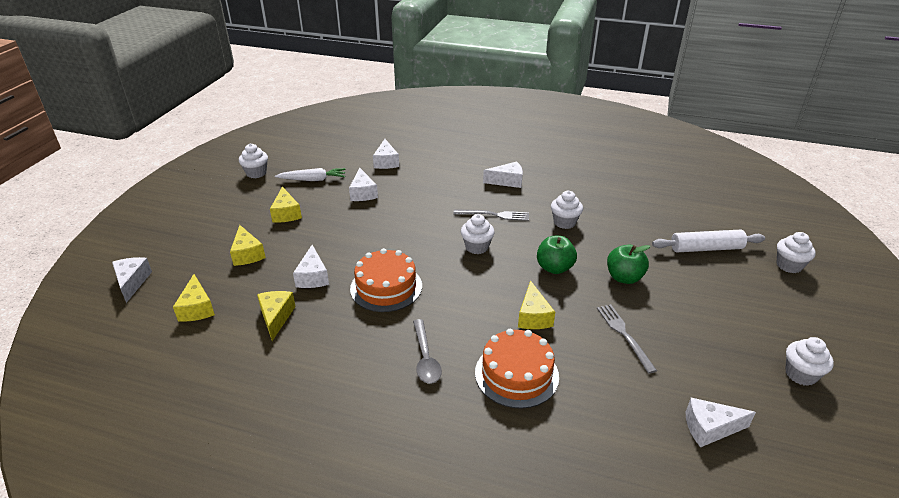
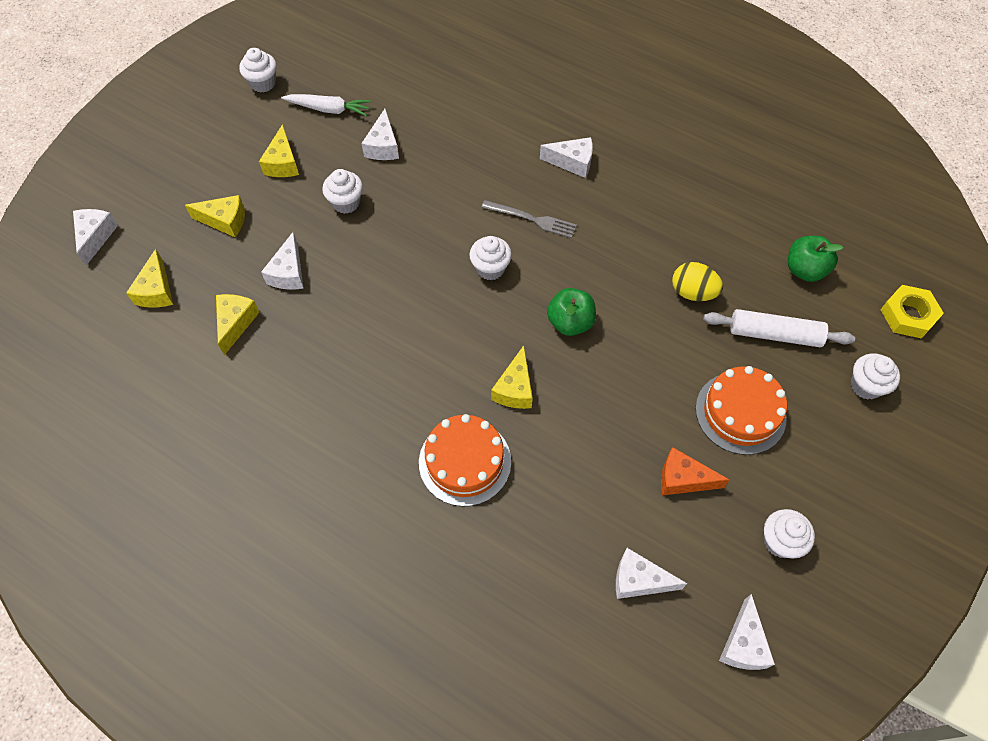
camera: 15 degrees right, 25 degrees up
yellow cheese [230,225,266,266] -> yellow cheese turned 75 degrees counterclockwise [185,195,245,237]
orange cake [350,248,422,312] -> orange cake moved to [696,366,787,455]
white cheese [373,139,399,169] -> white cheese moved to [719,594,775,670]
grey spoon [413,319,442,383] -> none
white cupcake [551,191,583,229] -> white cupcake moved to [322,169,363,214]
grey fork [597,304,657,374] -> none
green apple [607,245,651,284] -> green apple moved to [788,236,844,282]
none -> orange cheese [661,447,729,496]
none -> yellow egg [672,262,723,301]
none -> yellow nut [880,285,944,339]

